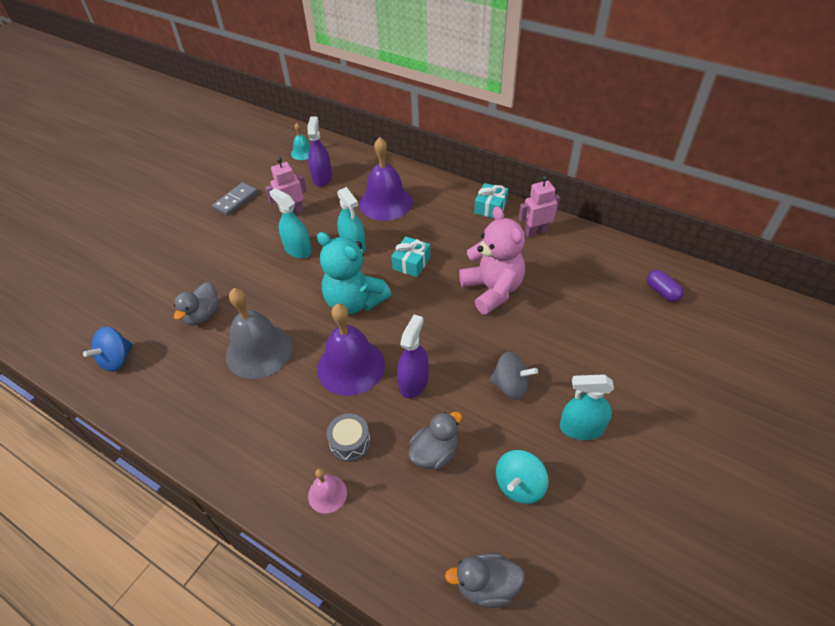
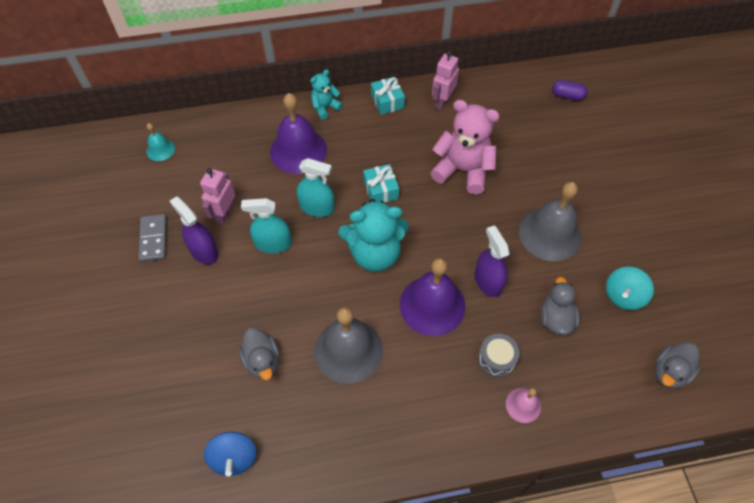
camera: 45 degrees left, 10 degrees up
purple spray bottle [307,116,332,187] -> purple spray bottle moved to [170,196,218,264]
grey spinning top [489,351,538,400] -> grey bell [519,182,581,261]
turquoise spinning top [496,450,549,504] -> turquoise spinning top turned 45 degrees clockwise [606,267,654,310]
turquoise spray bottle [560,374,614,440] -> none
none -> turquoise teddy bear [310,69,343,120]

